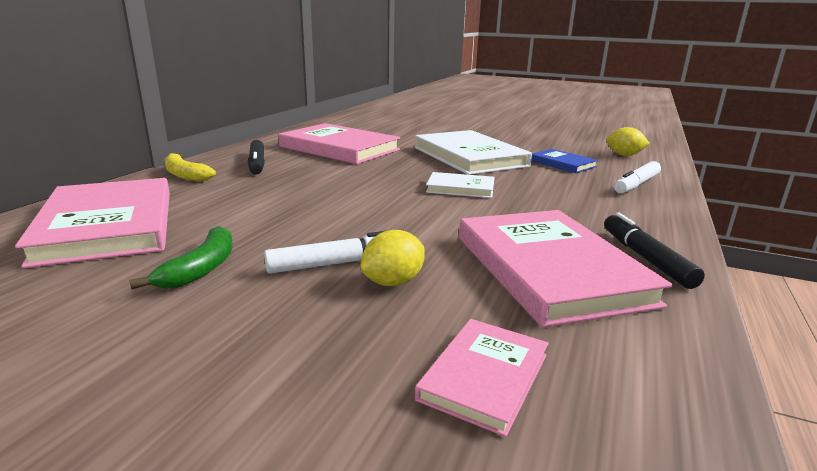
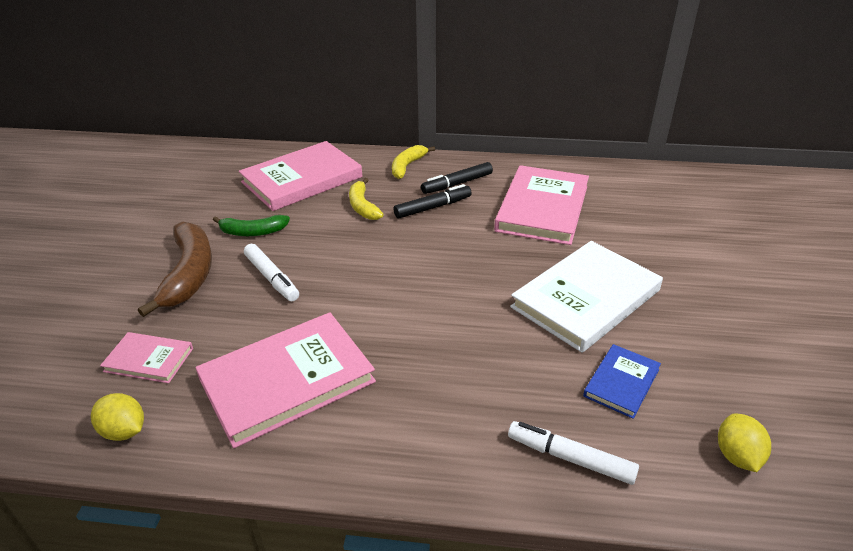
camera: 75 degrees right, 15 degrees up
yellow lemon [361,230,425,286] -> yellow lemon moved to [91,393,144,441]
white book [426,172,494,198] -> none
black marker [604,213,705,289] -> black marker moved to [393,184,472,219]
none -> brown banana [138,221,212,317]
none -> yellow banana [349,178,384,220]

